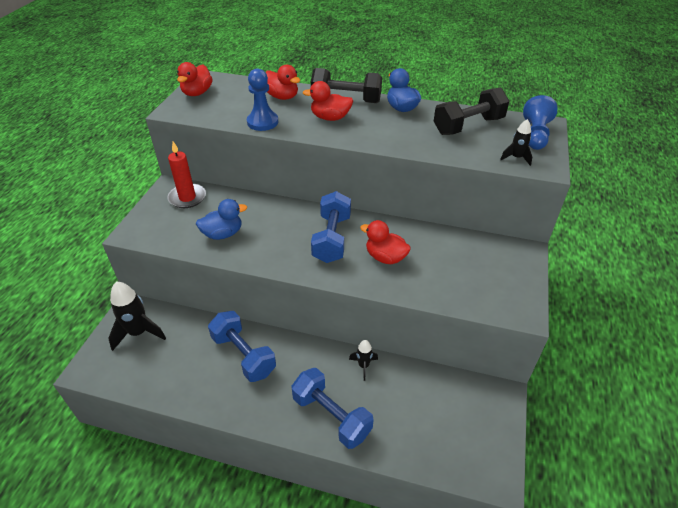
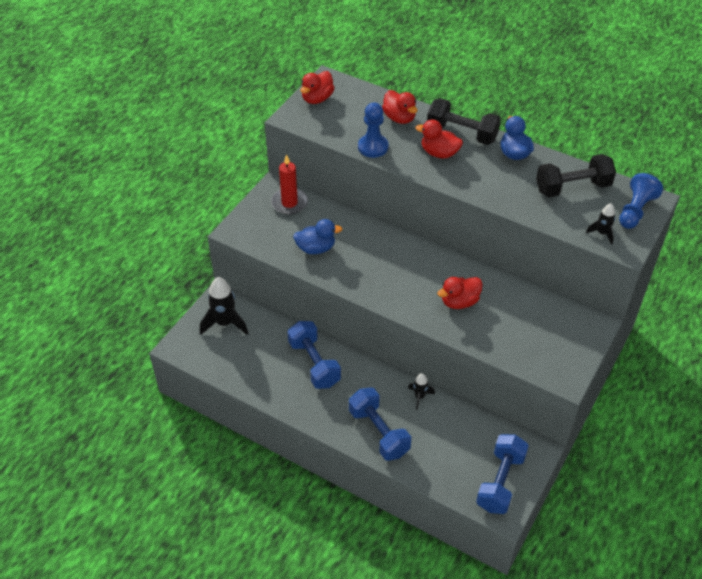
camera: 15 degrees right, 5 degrees up
blue dumbbell [311,191,351,263] -> blue dumbbell moved to [476,434,529,514]
red duck [360,220,411,264] -> red duck turned 75 degrees counterclockwise [437,277,483,309]

